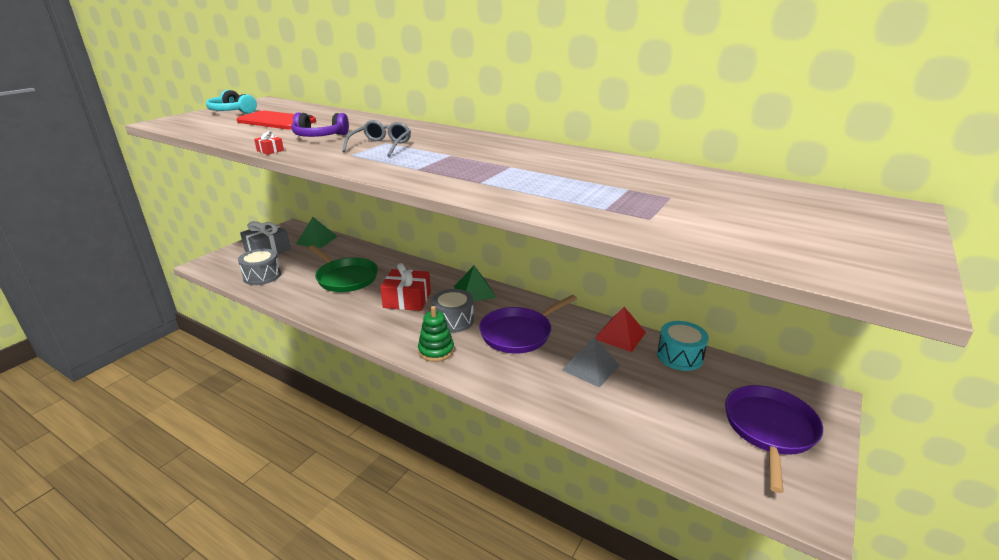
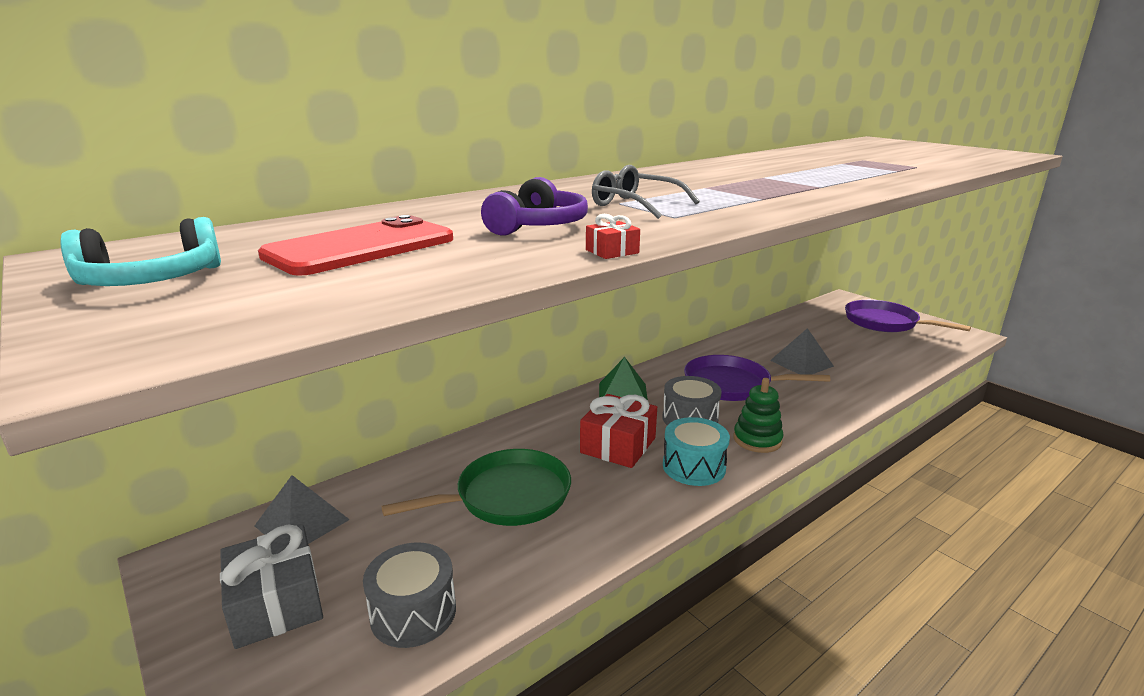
camera: 70 degrees left, 5 degrees down
green pyramid [296,217,338,248] -> grey pyramid [254,475,350,544]
purple pan [479,295,577,354] -> purple pan turned 120 degrees clockwise [684,355,830,401]
red pyramid [595,307,646,352] -> none
turquoise drum [657,321,709,371] -> turquoise drum moved to [663,417,730,486]

